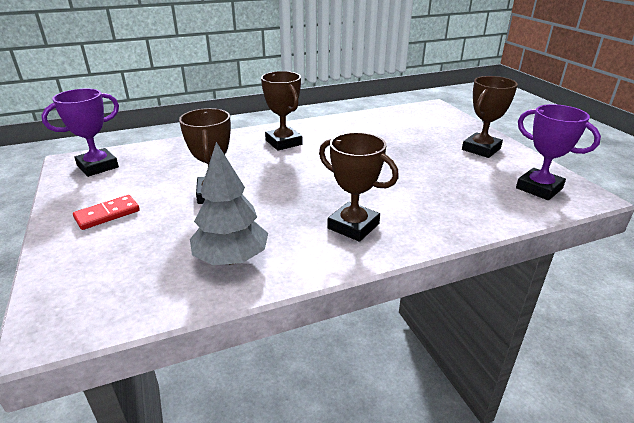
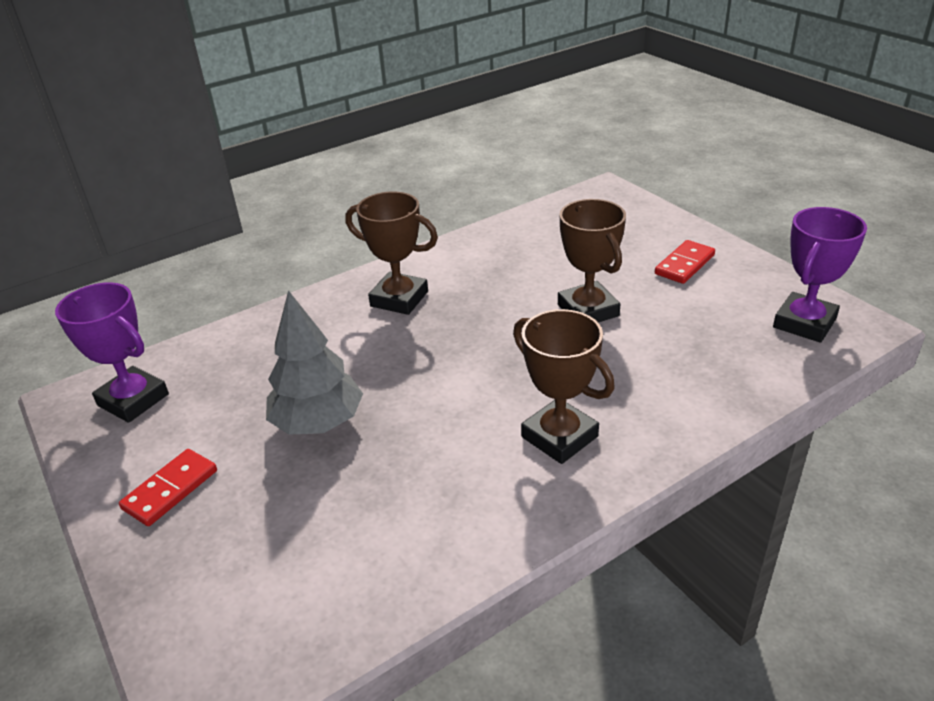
camera: 170 degrees right, 5 degrees up
grey tree [190,142,268,265] -> grey tree moved to [266,290,363,435]
brown trophy [462,76,518,158] -> red domino [119,449,217,526]

